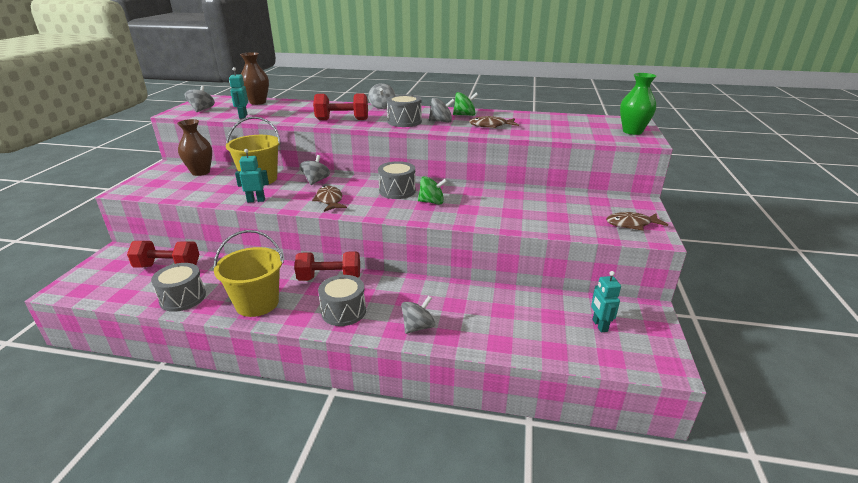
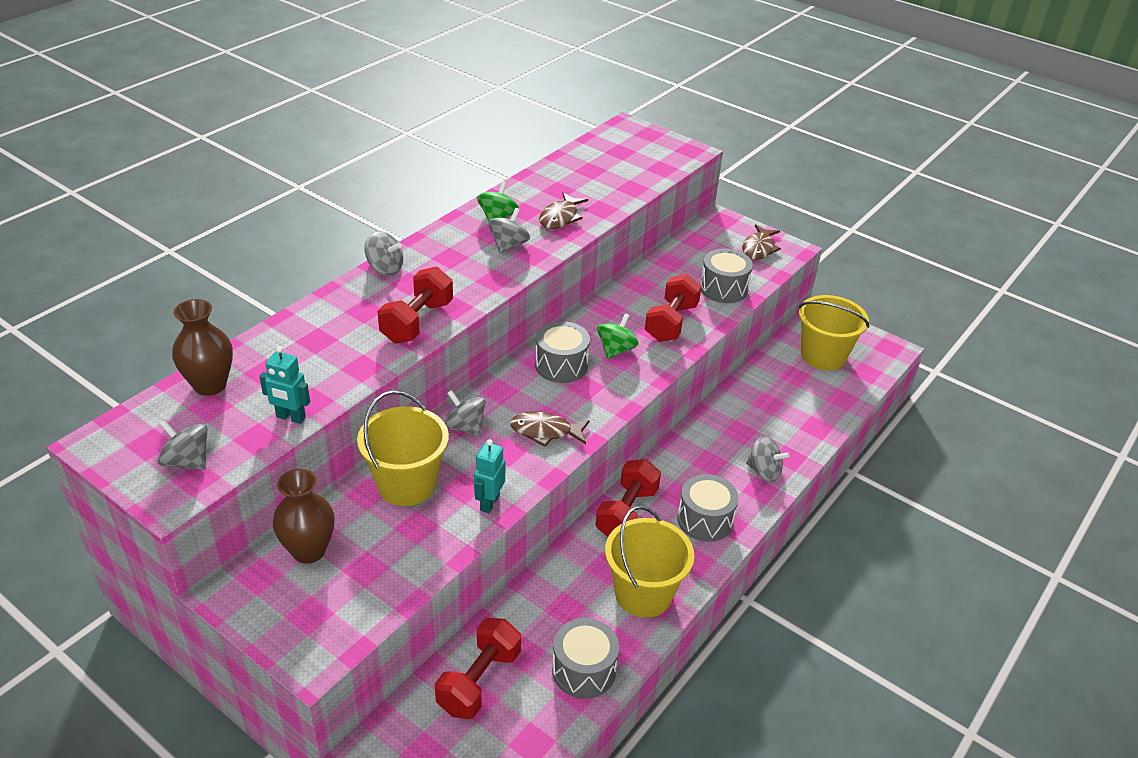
camera: 65 degrees left, 10 degrees up
grey drum [387,94,422,127] -> grey drum moved to [700,249,753,303]
grey spinning top [401,296,435,334] -> grey spinning top turned 135 degrees clockwise [746,436,790,482]
turquoise robot [591,271,621,332] -> yellow bucket [798,295,869,371]
green vase [620,73,656,135] -> none
none -> red dumbbell [645,274,702,342]

